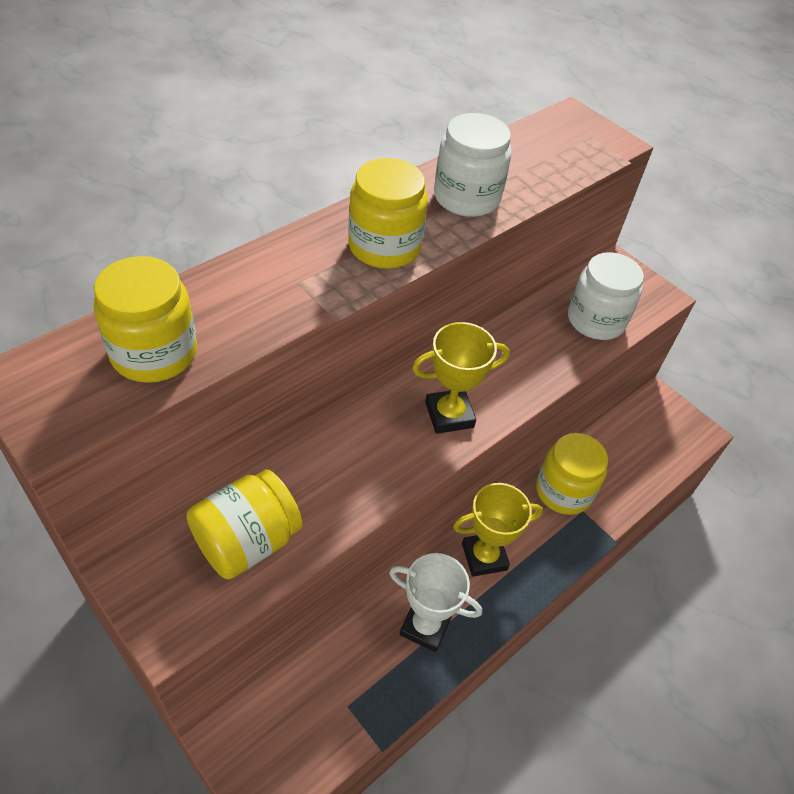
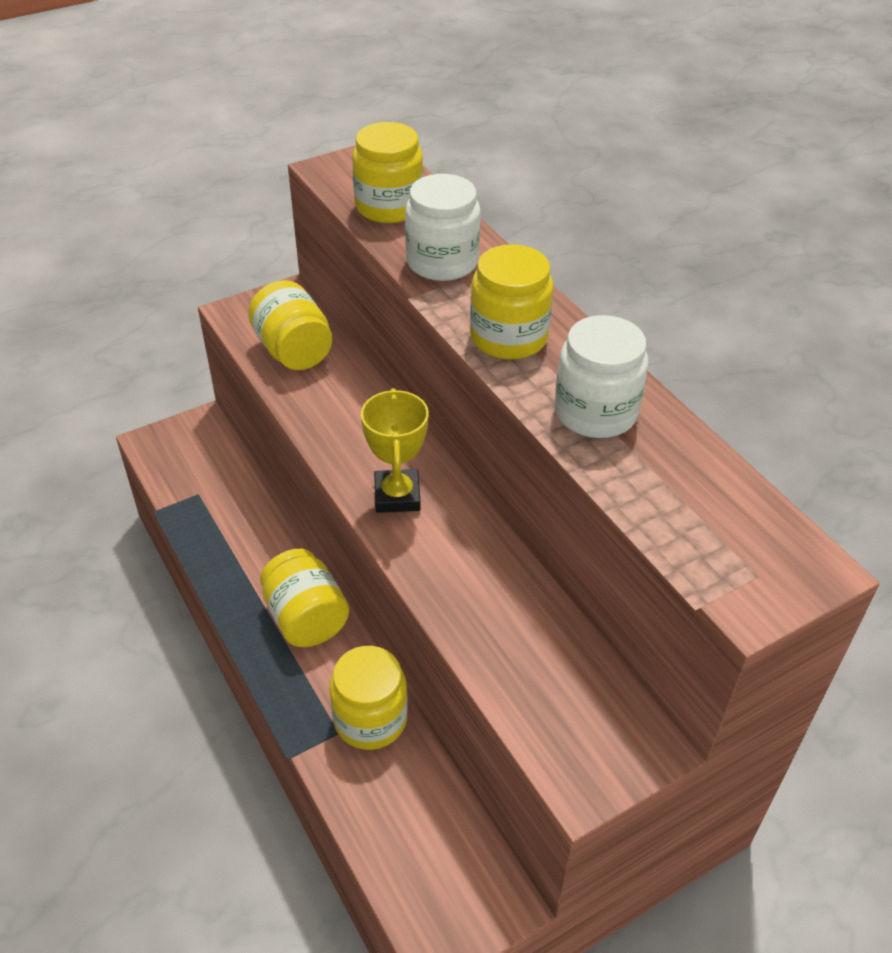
camera: 105 degrees right, 5 degrees down
white trophy [389,553,482,652] -> none
yellow trophy [453,483,543,577] -> yellow jar [260,549,349,647]
white jar [568,252,644,340] -> white jar moved to [405,174,481,281]

